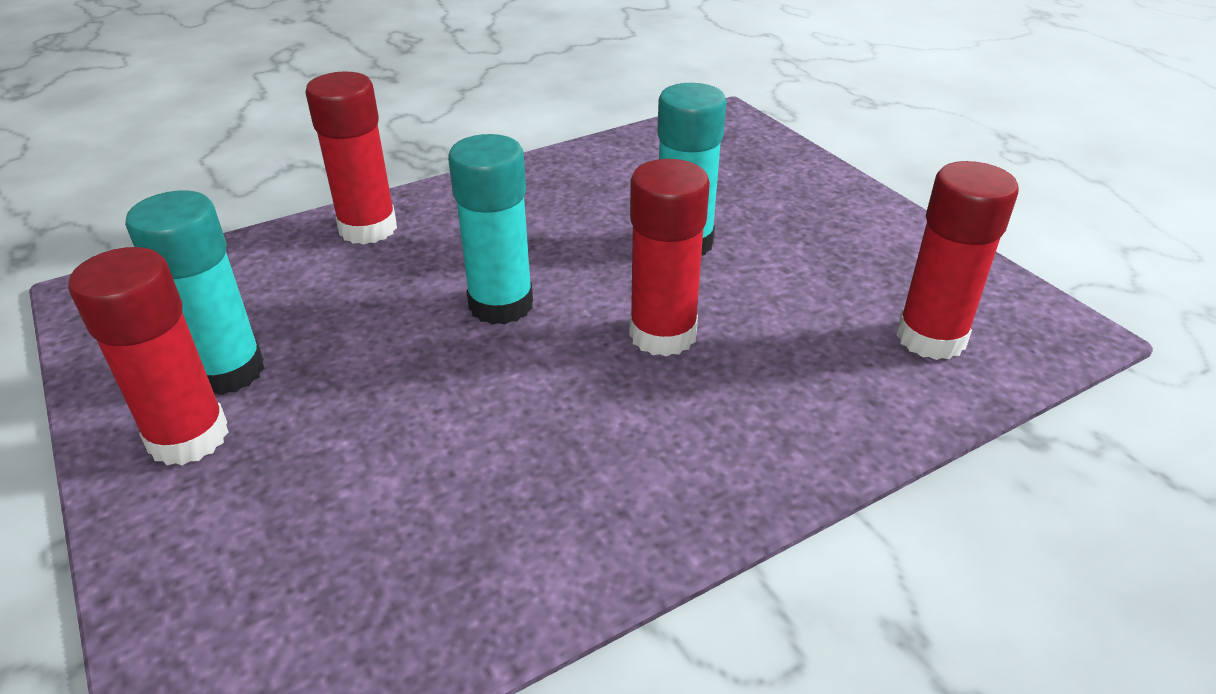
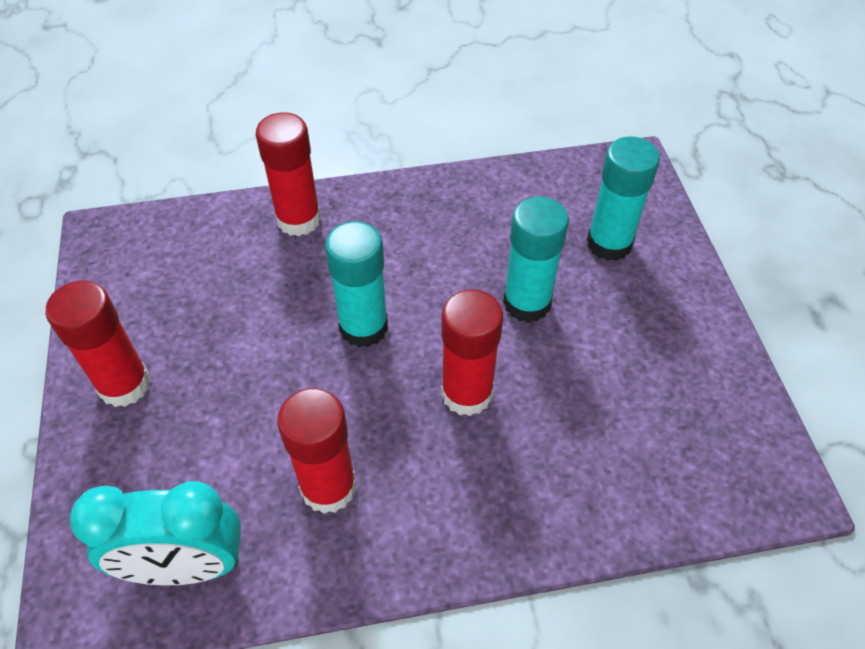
camera: 20 degrees right, 15 degrees up
turquoise glue stick [125,190,264,395] -> turquoise glue stick moved to [587,136,660,261]
red glue stick [896,161,1019,360] -> red glue stick moved to [277,388,356,514]
none -> turquoise clock [70,481,241,585]

